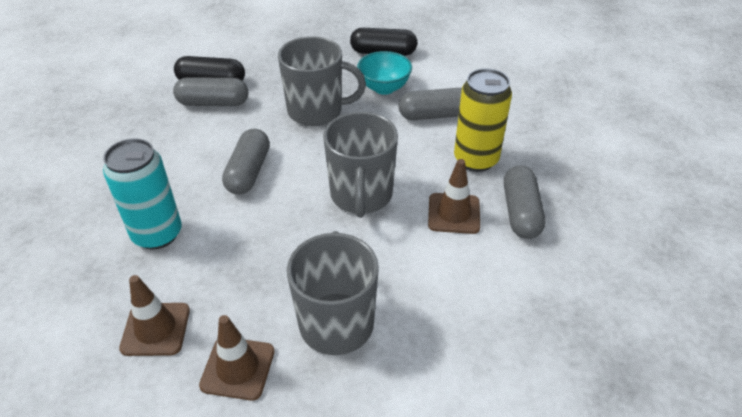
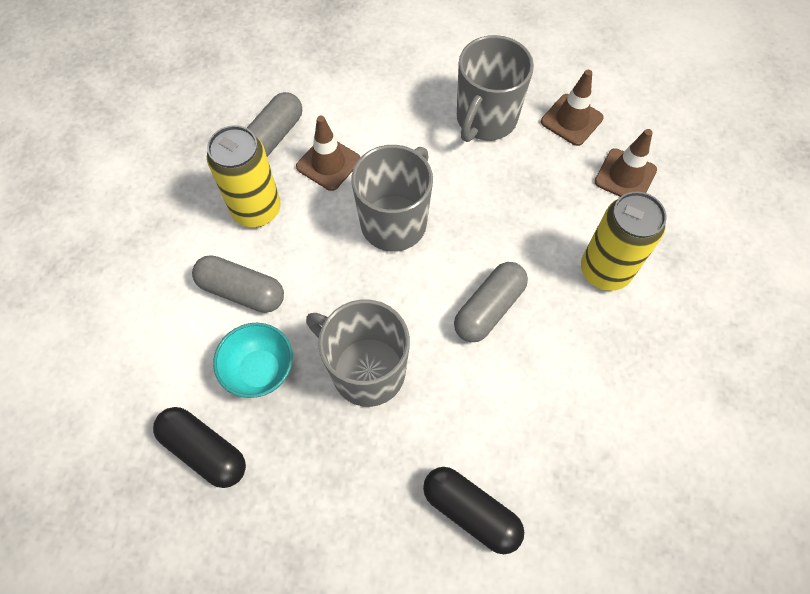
camera: 150 degrees left, 20 degrees up
turquoise can [103,138,182,250] -> yellow can [581,191,666,291]
grey capsule [173,77,248,106] -> none

